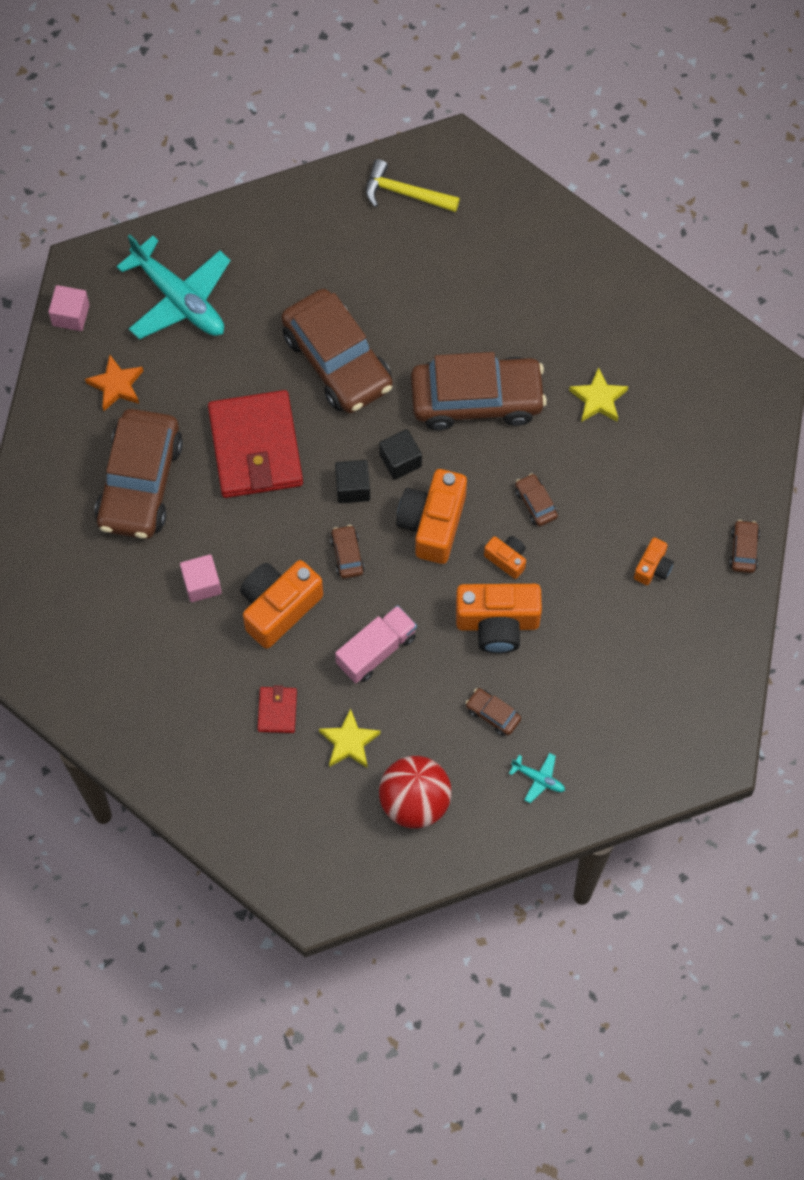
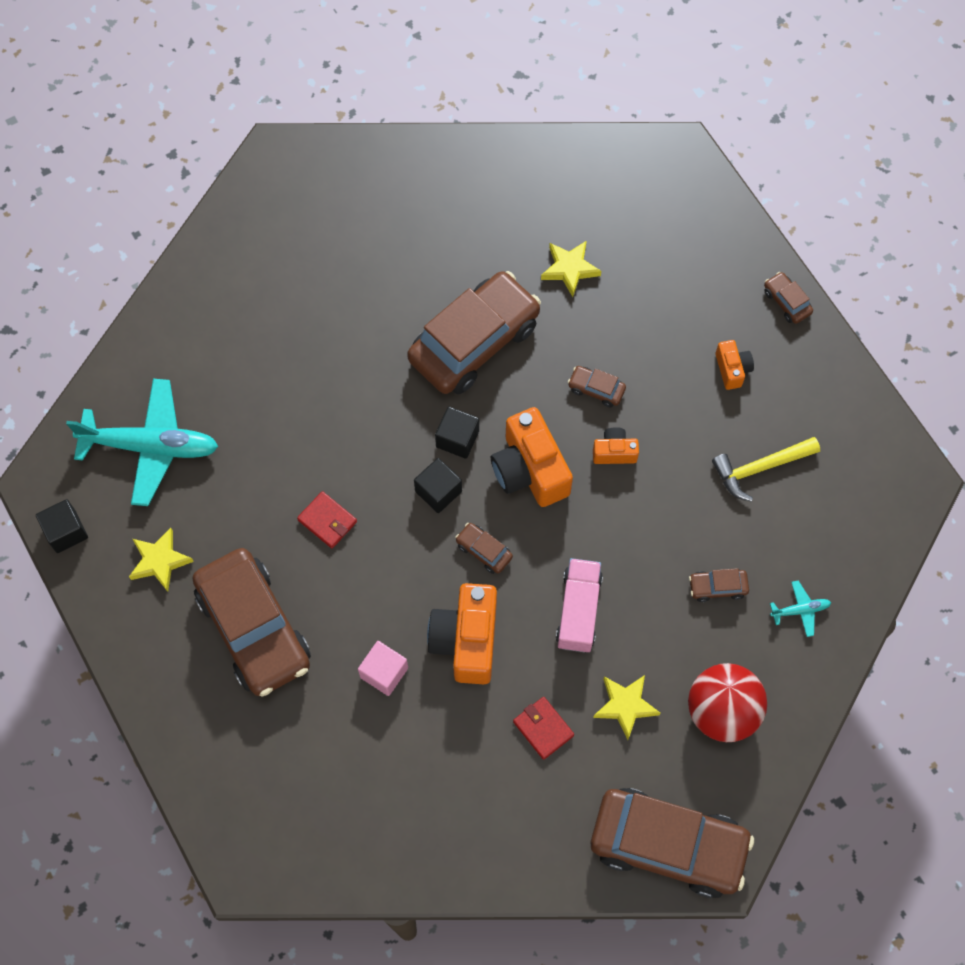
camera: 40 degrees left, 0 degrees up
pink cube [48,285,90,331] -> black cube [36,499,88,553]
orange star [85,355,143,411] -> yellow star [129,528,194,592]
red wallet [208,390,303,498] -> red wallet [297,491,357,548], size x0.44
brown car [281,289,393,413] -> brown car moved to [591,788,754,898]
yellow hammer [366,159,460,212] -> yellow hammer moved to [712,437,820,502]
orange camera [456,584,542,653] -> none

